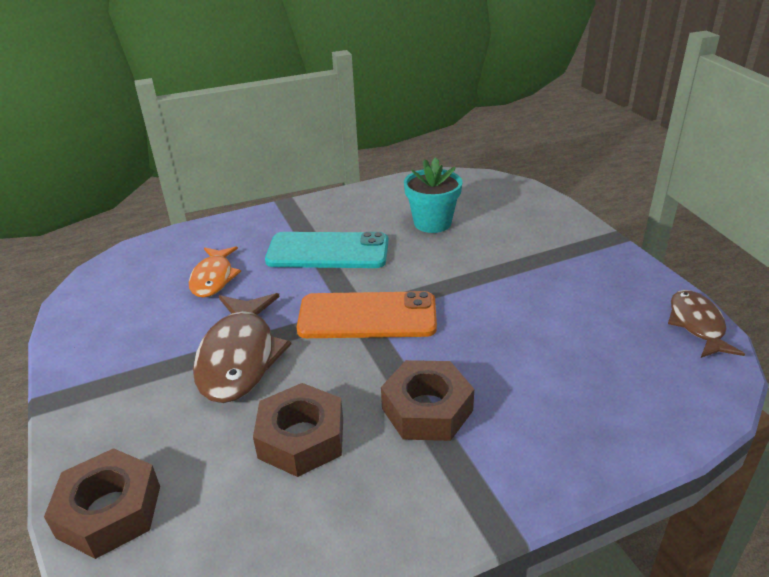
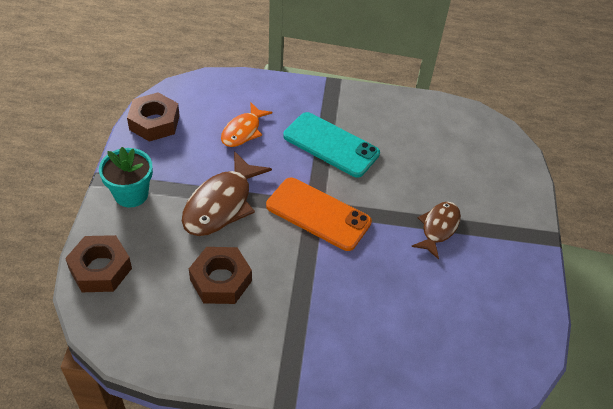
camera: 25 degrees right, 15 degrees up
brown nut [381,360,474,441] -> brown nut moved to [127,92,180,142]
turquoise flower pot [404,157,462,233] -> turquoise flower pot moved to [99,147,153,208]
brown fish [668,290,745,358] -> brown fish moved to [411,202,461,259]

